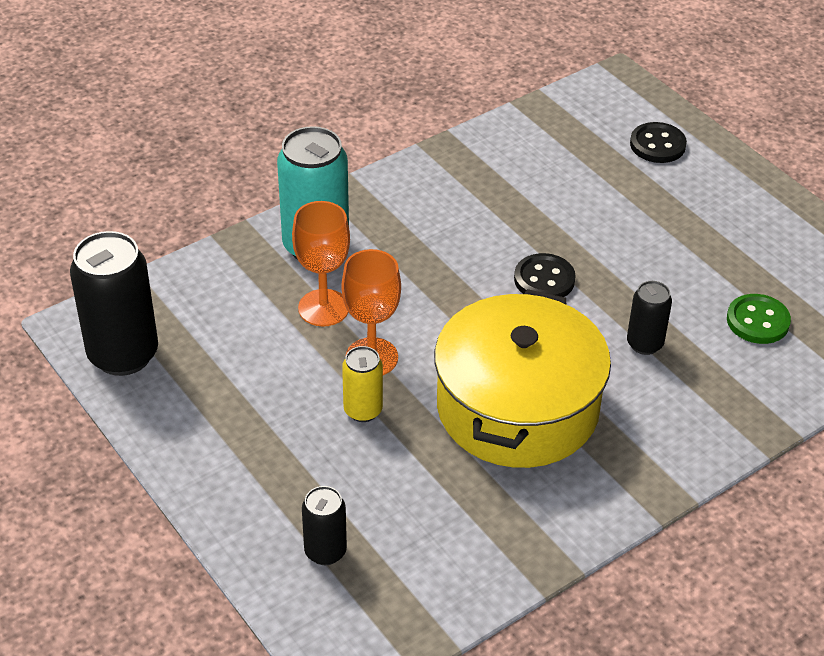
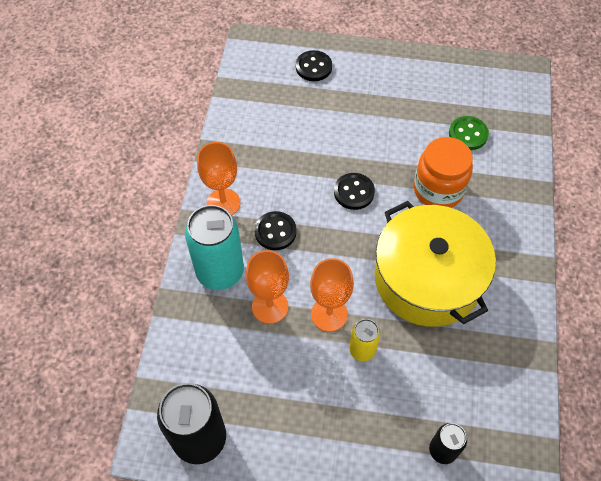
camera: 45 degrees left, 15 degrees up
black can [627,281,672,355] -> orange jar [414,137,473,208]
none -> orange goblet [197,142,240,215]
none -> black button [254,211,297,250]

